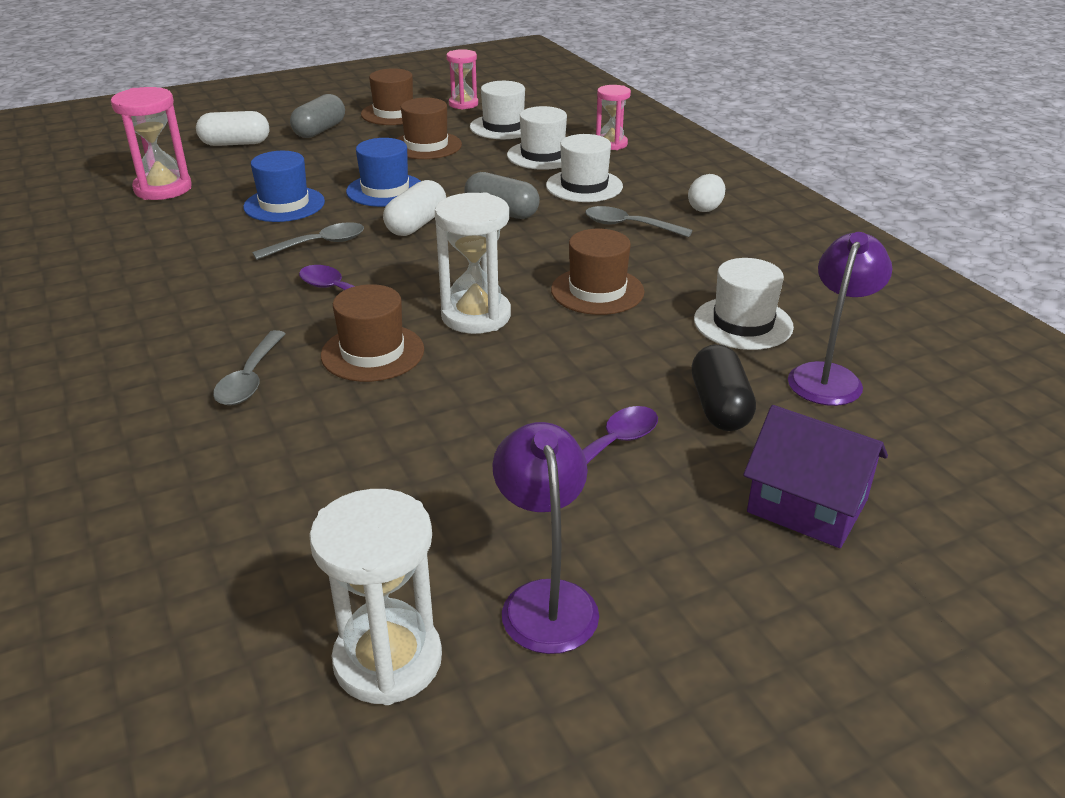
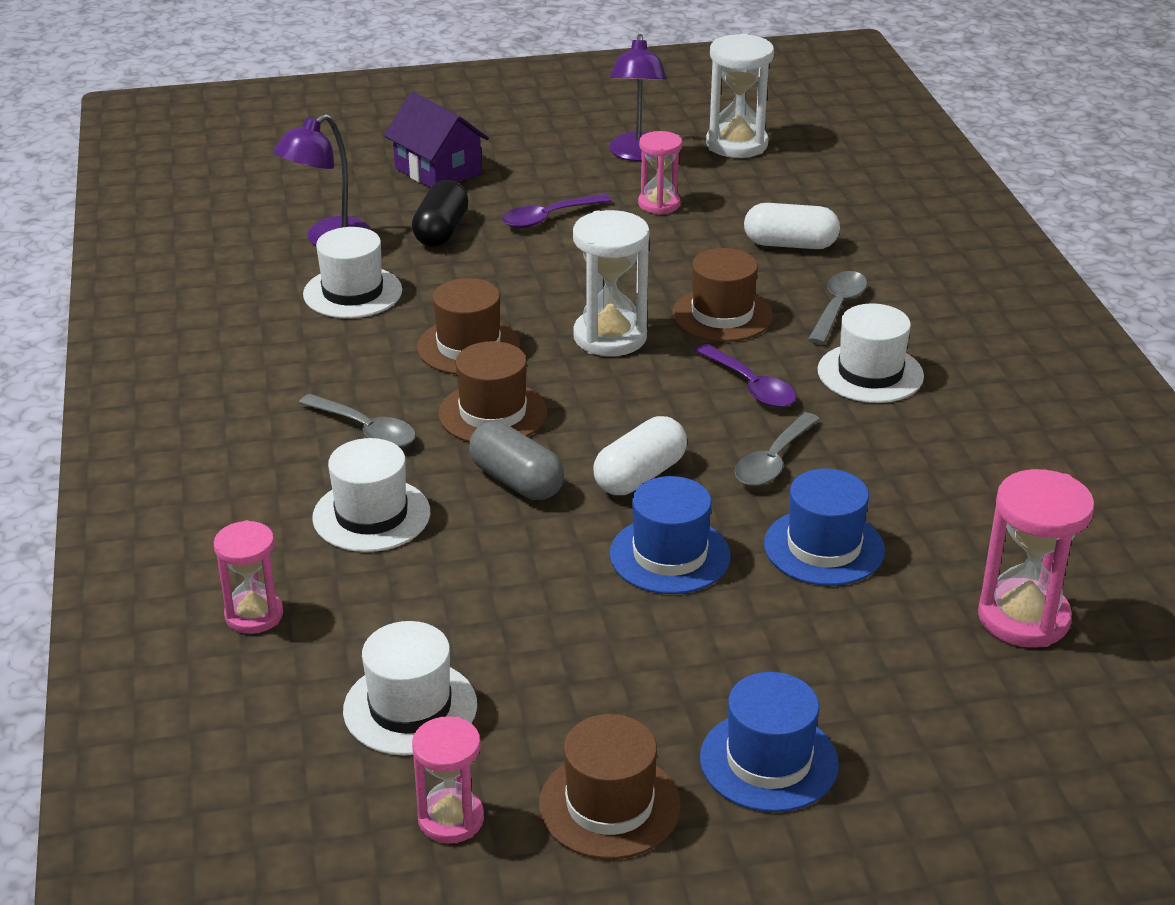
camera: 165 degrees left, 0 degrees up
white capsule [196,111,269,146] -> white capsule moved to [744,203,840,249]
grey spoon [252,222,364,260] -> grey spoon turned 45 degrees counterclockwise [735,412,820,486]
grey capsule [290,94,345,138] -> blue hat [700,672,839,812]
brown hat [396,98,462,159] -> brown hat moved to [438,341,547,442]
white hat [507,106,567,170] -> white hat moved to [818,303,924,403]
white egg [688,174,725,212] -> none
none -> pink hourglass [638,131,682,215]

